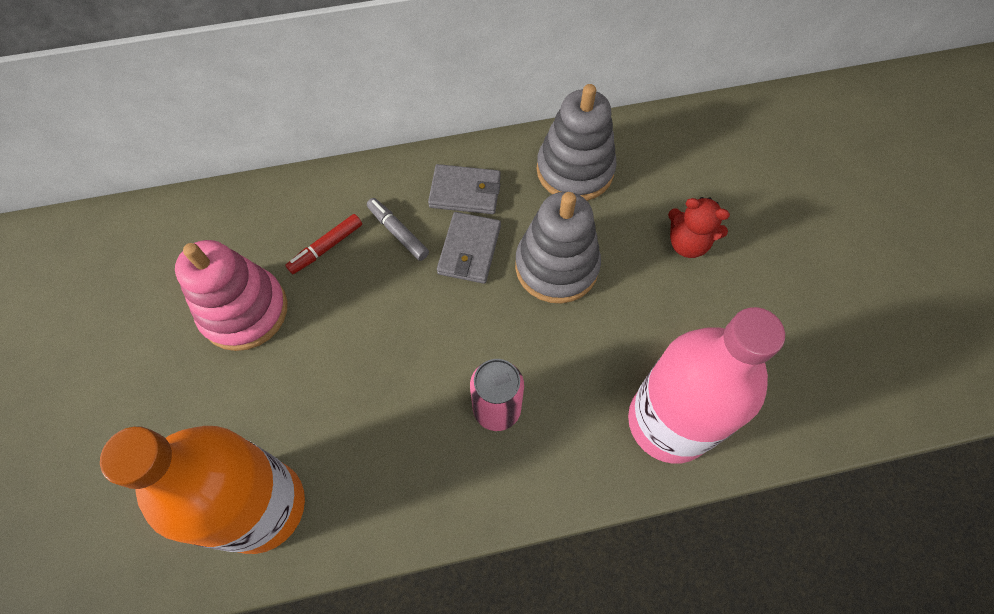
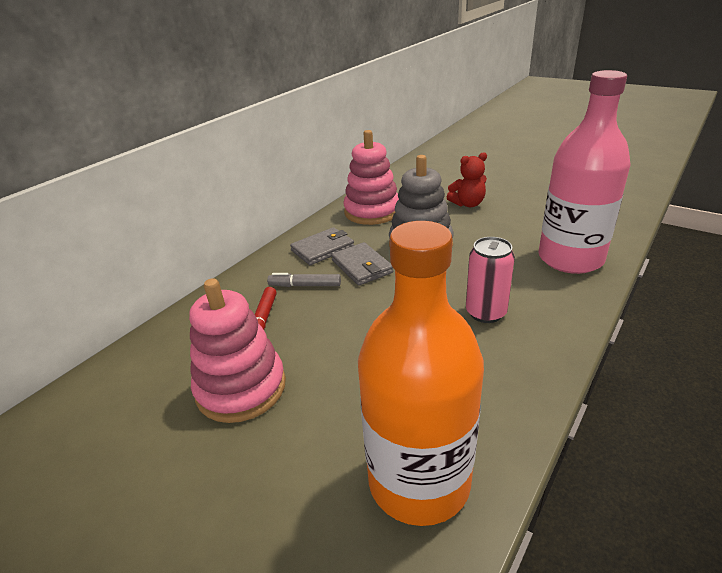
camera: 40 degrees left, 30 degrees down
grey stacking toy [536,84,617,201] -> pink stacking toy [344,130,399,225]

